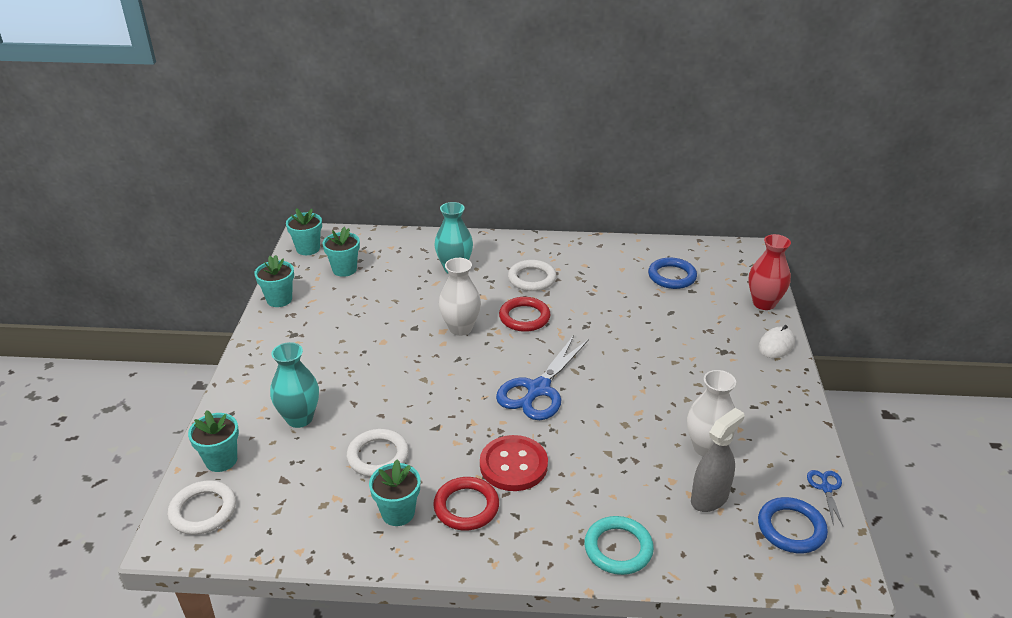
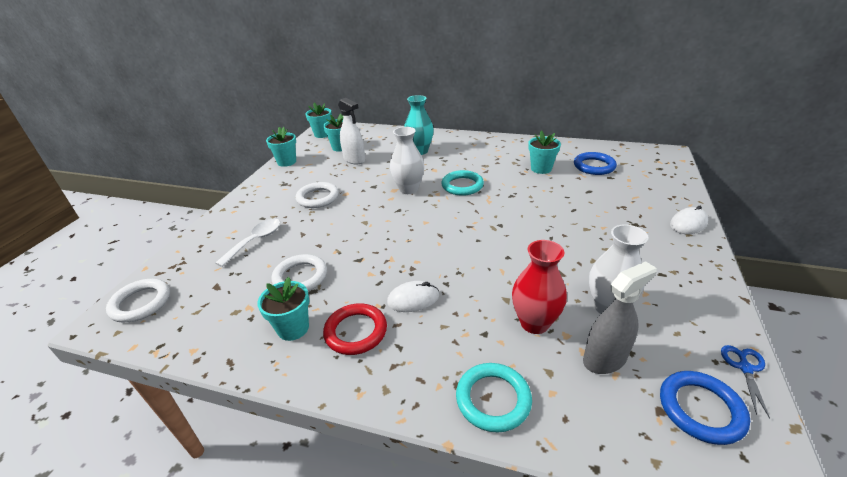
camera: 15 degrees right, 0 degrees up
turquoise flower pot [188,410,239,472] -> turquoise flower pot moved to [528,130,561,174]
turquoise vase [270,342,319,428] -> white spoon [215,219,280,267]
red button [480,435,548,491] -> white mouse [387,281,439,312]
blue scissors [496,335,589,420] -> none
red ring [499,297,551,332] -> turquoise ring [441,170,484,196]
white ring [508,260,556,291] -> white ring moved to [296,182,339,208]
red vase [749,234,791,310] -> red vase moved to [512,240,567,334]
none -> white spray bottle [338,98,365,164]

